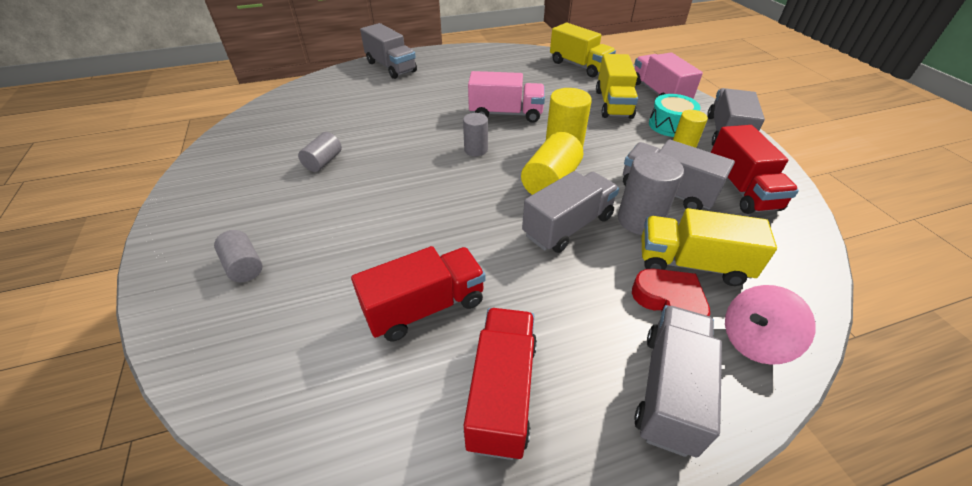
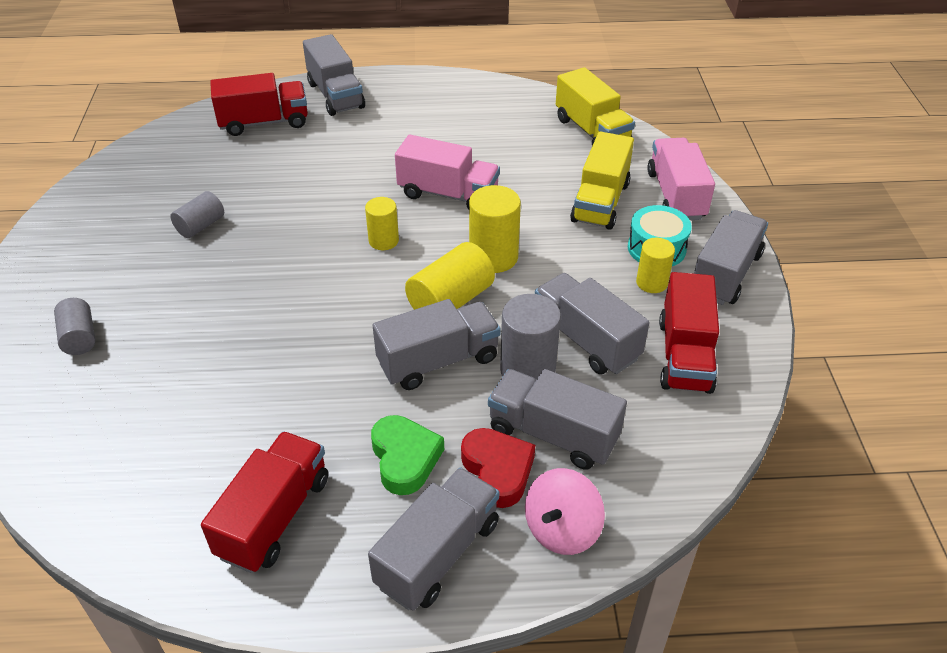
camera: 15 degrees right, 0 degrees up
red truck [351,246,485,341] -> red truck moved to [210,73,308,136]
grey cylinder [463,113,488,156] -> yellow cylinder [365,197,399,250]
yellow truck [641,208,777,286] -> grey truck [488,369,627,469]
pink spinning top [725,285,816,365] -> pink spinning top turned 45 degrees counterclockwise [525,468,605,555]
none -> green heart [371,415,444,495]

